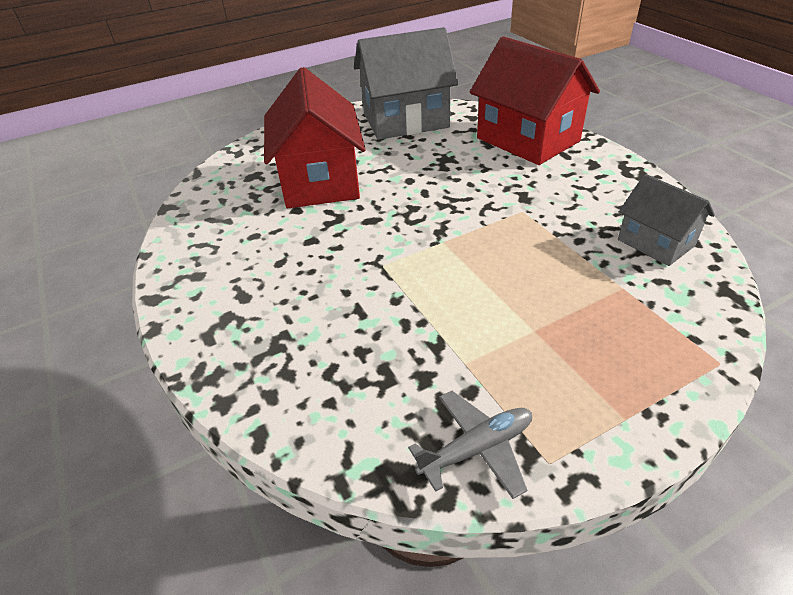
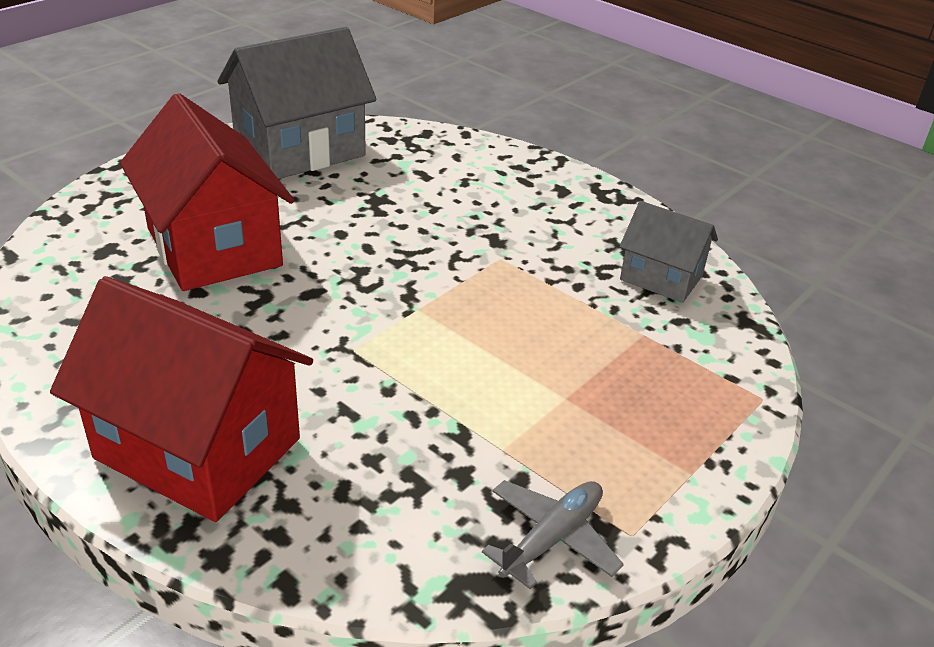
camera: 25 degrees left, 5 degrees down
red house [470,36,600,165] -> red house moved to [50,276,313,522]

